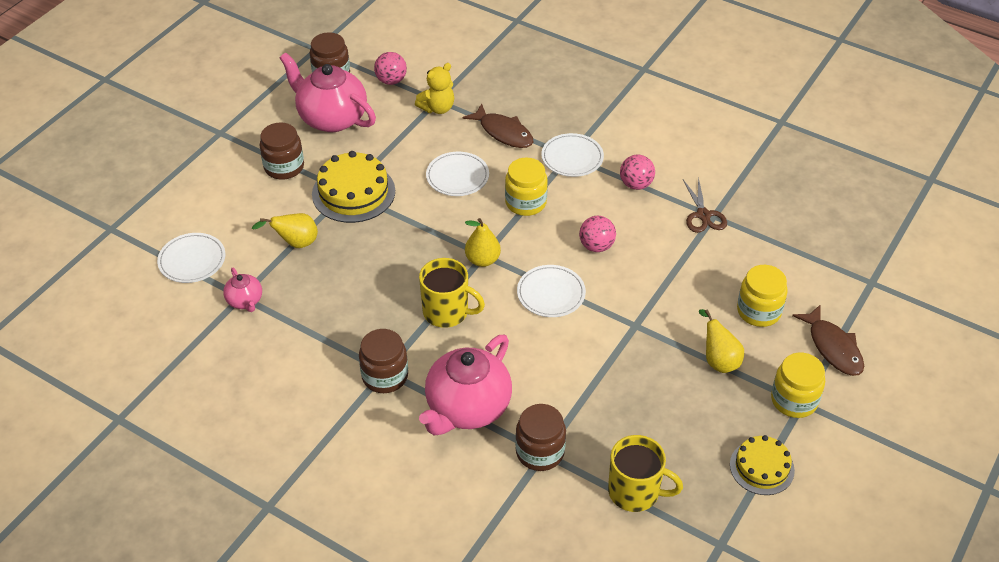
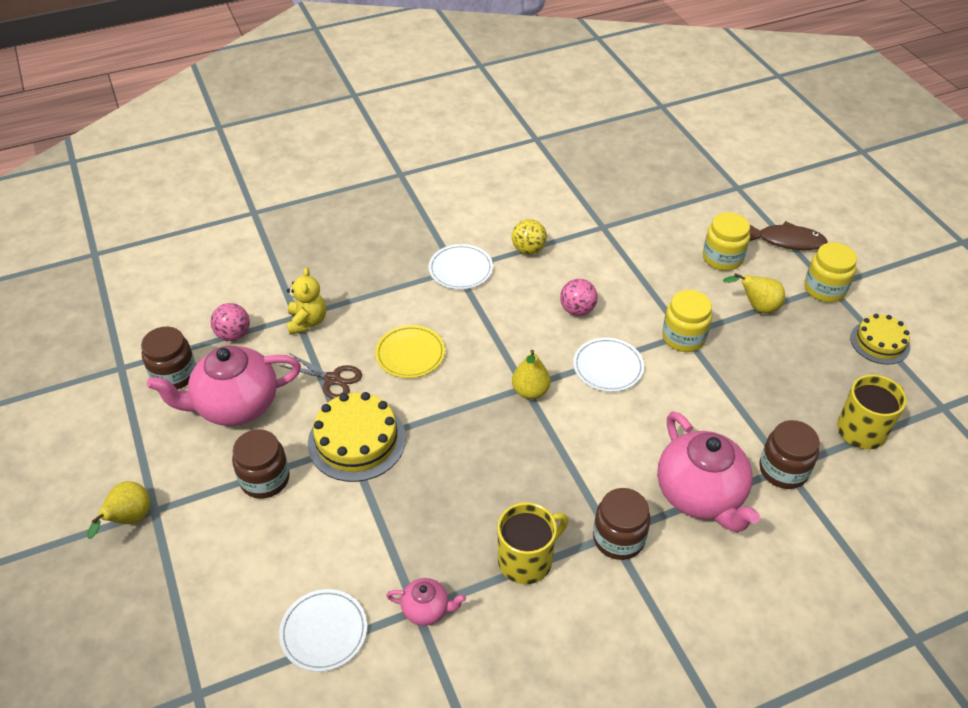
camera: 55 degrees left, 0 degrees up
yellow pear [252,213,318,248] -> yellow pear moved to [87,481,150,539]
yellow mug [419,258,485,328] -> yellow mug moved to [497,502,568,584]
white plate [426,152,489,196] -> yellow plate [375,325,445,378]
brown fish [463,104,534,148] -> none
yellow jar [505,158,548,216] -> yellow jar moved to [662,290,712,352]
pink ball [620,155,655,190] -> yellow ball [512,219,547,255]
brown scissors [683,177,727,233] -> brown scissors moved to [279,353,362,399]

